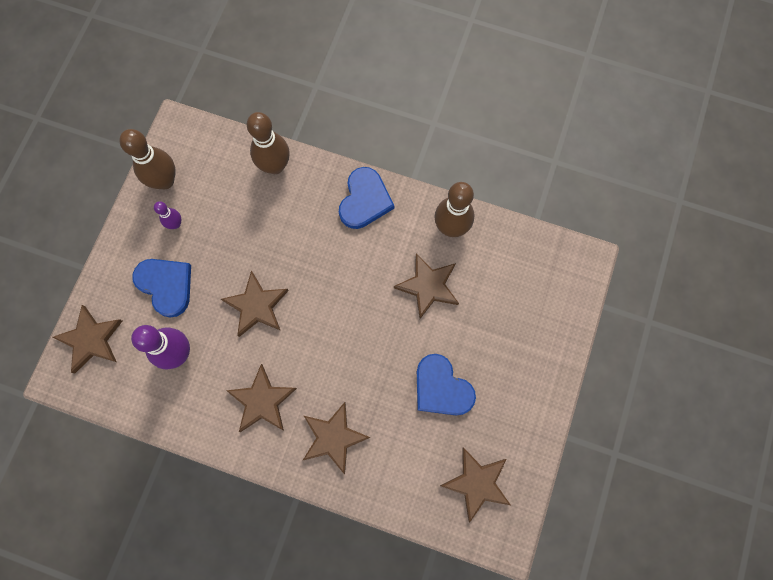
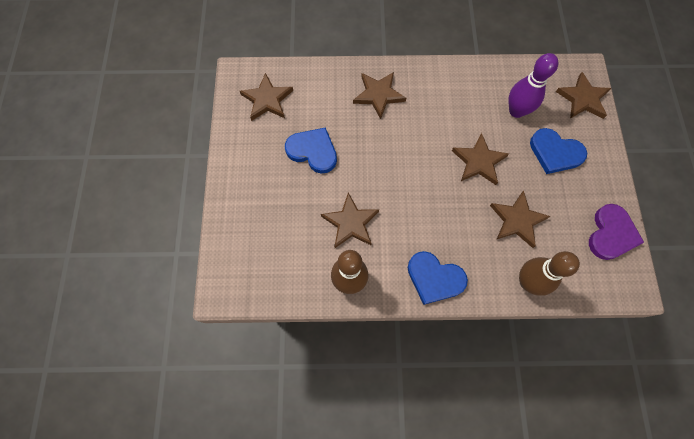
camera: 160 degrees right, 5 degrees down
brown bowling pin [119,129,176,189] -> purple heart [589,204,644,260]
purple bowling pin [154,201,182,229] -> none
brown star [226,364,297,432] -> brown star moved to [490,191,550,248]
blue heart [339,167,394,229] -> blue heart turned 60 degrees counterclockwise [408,251,468,305]

